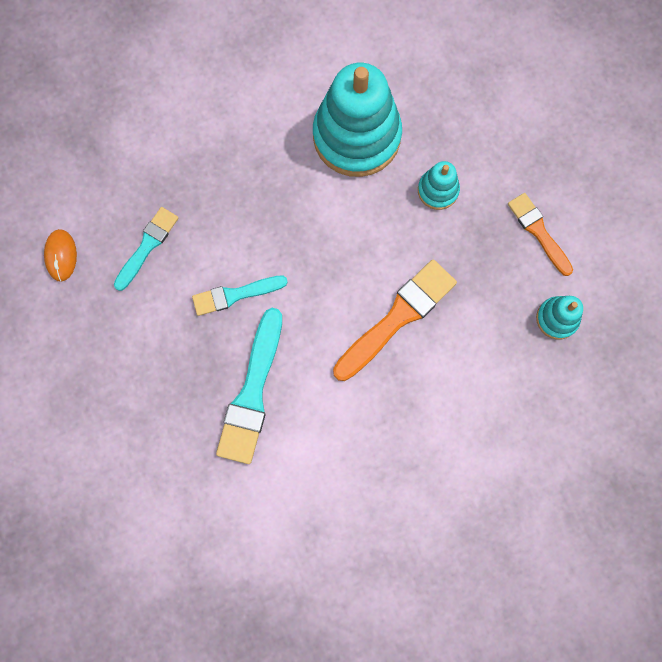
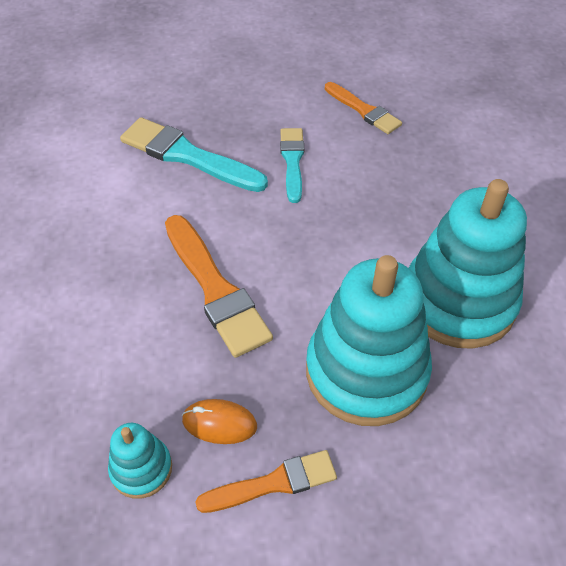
camera: 105 degrees right, 25 degrees down
orange mouse [44,229,77,282] -> orange mouse moved to [182,399,257,444]
turquoise brush [114,207,179,291] -> orange brush [325,82,402,134]
turquoise stacking toy [418,161,460,210] -> turquoise stacking toy [306,255,432,426], size x2.16

